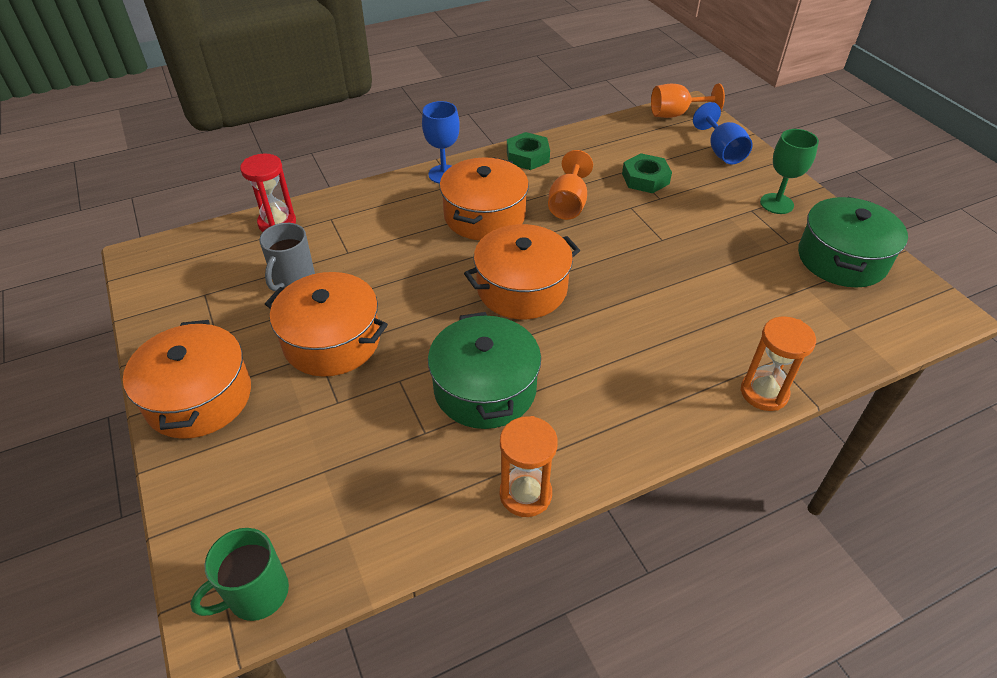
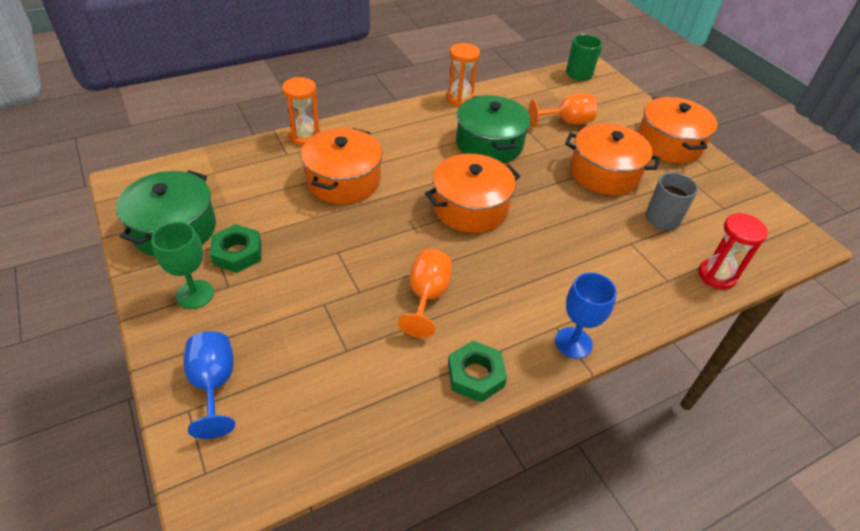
camera: 175 degrees right, 0 degrees up
orange pot [440,157,529,240] -> orange pot moved to [301,128,383,204]
green nut [622,153,672,193] -> green nut moved to [210,224,261,273]
orange goblet [651,83,725,118] -> orange goblet moved to [529,93,597,127]

